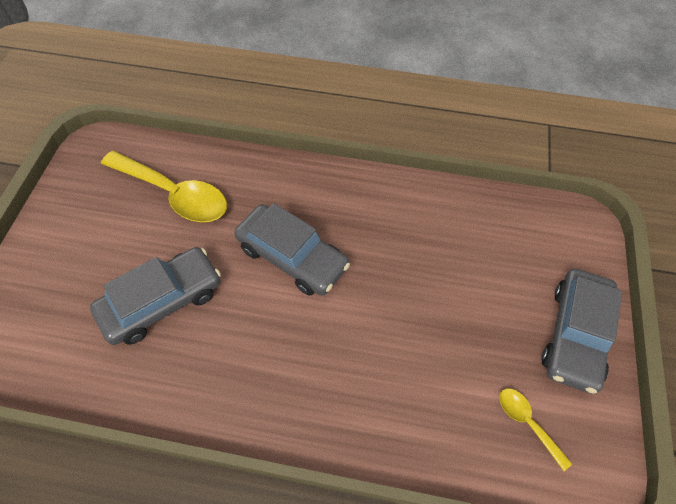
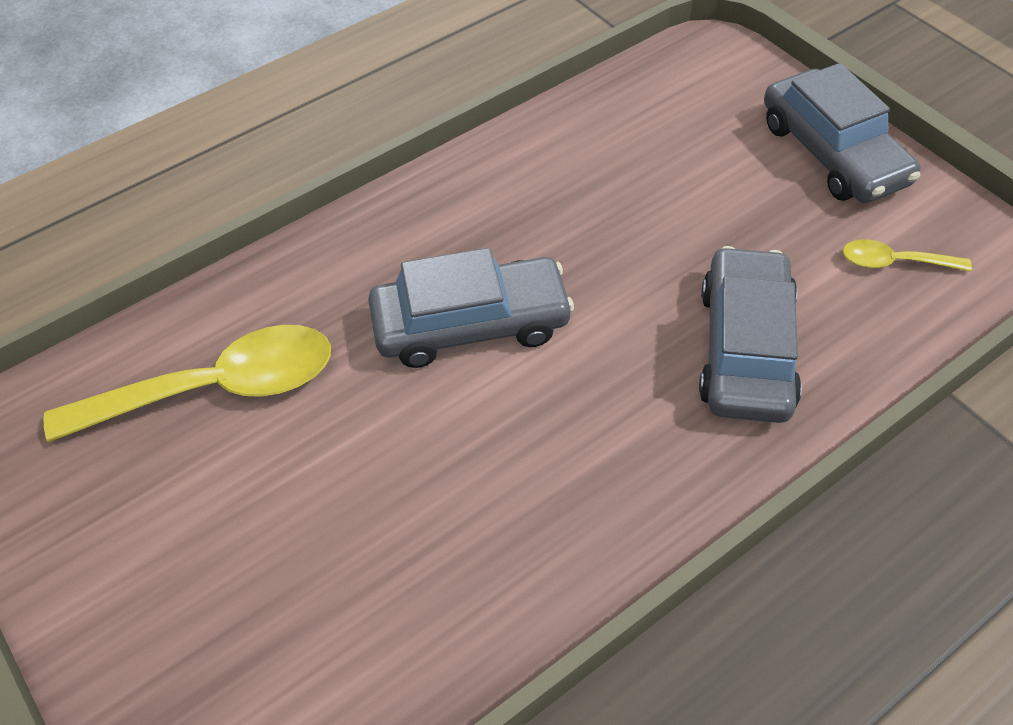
camera: 45 degrees left, 5 degrees down
grey car [90,247,221,345] -> grey car moved to [699,246,802,423]

